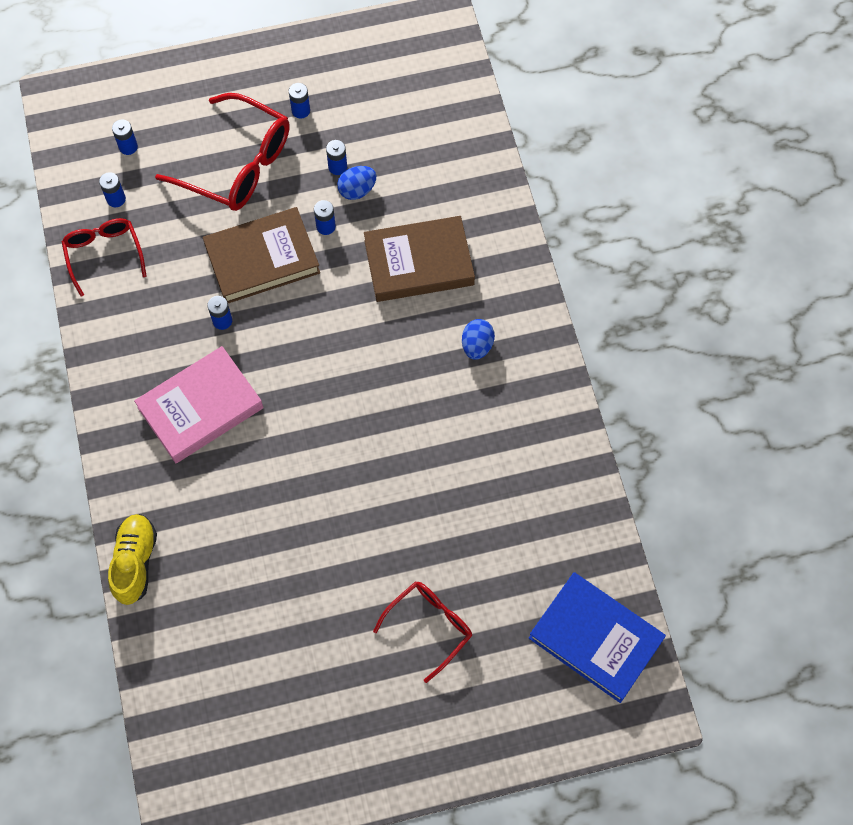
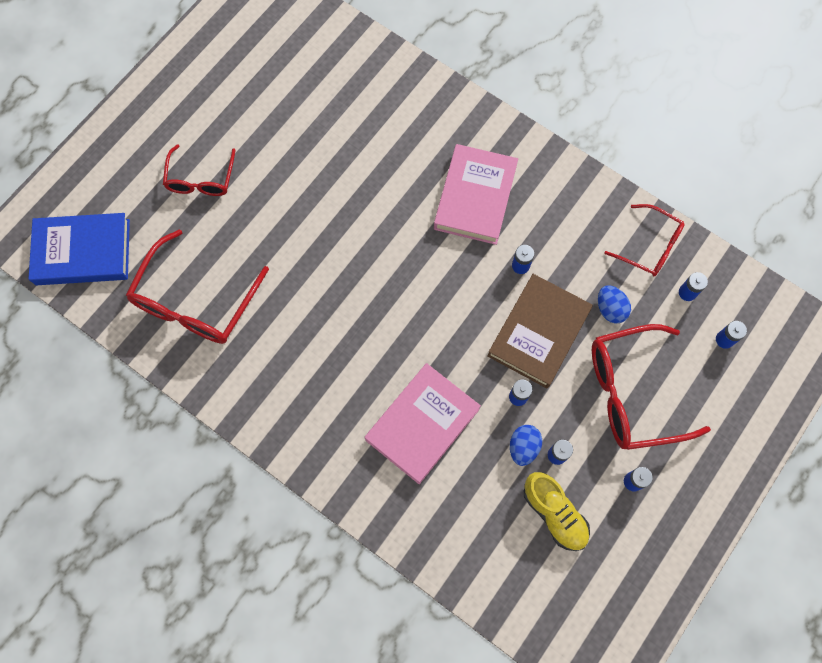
camera: 140 degrees right, 5 degrees up
yellow shoe [108,514,157,605] -> yellow shoe moved to [524,472,590,551]
brown book [364,216,475,302] -> pink book [365,363,481,484]
blue egg [462,319,495,360] -> blue egg moved to [598,285,631,323]
none -> red glasses [126,229,269,344]

